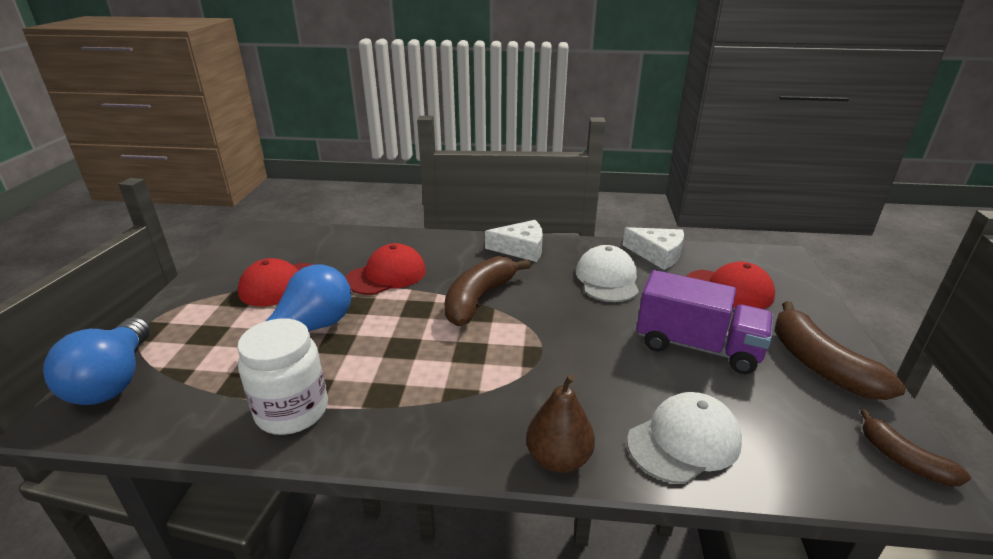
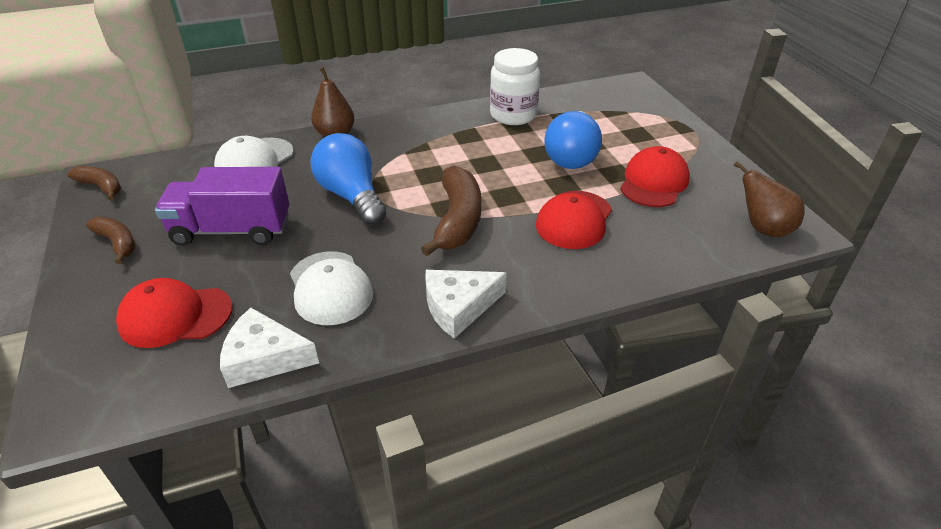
camera: 155 degrees right, 10 degrees up
blue light bulb [43,317,150,405] -> blue light bulb moved to [310,133,386,225]
brown banana [775,301,906,400] -> brown banana [86,217,135,264], size x0.58
none -> brown pear [733,161,804,237]

